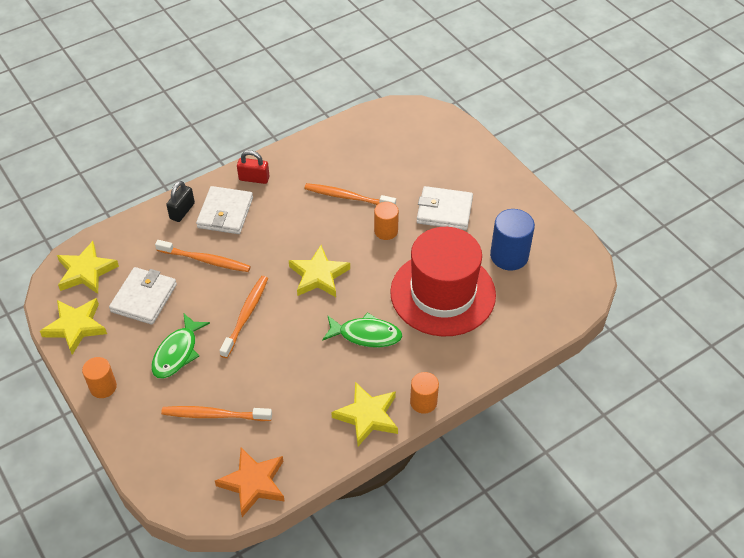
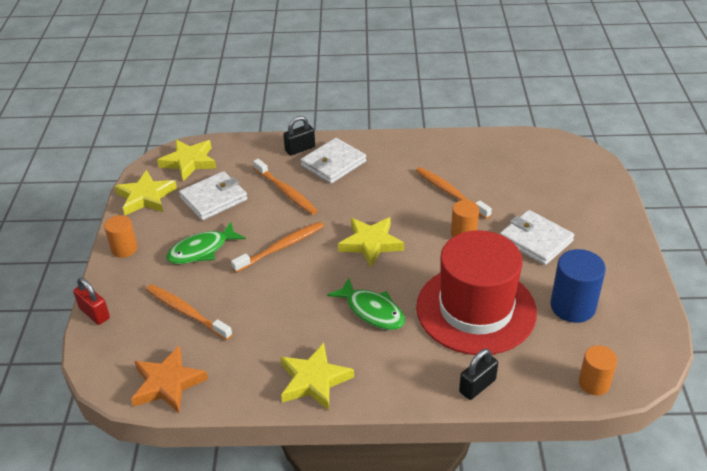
camera: 35 degrees right, 10 degrees down
red padlock [237,150,269,184] -> red padlock moved to [73,277,110,325]
orange cylinder [410,372,439,414] -> orange cylinder moved to [579,345,617,395]
none -> black padlock [459,349,498,400]

